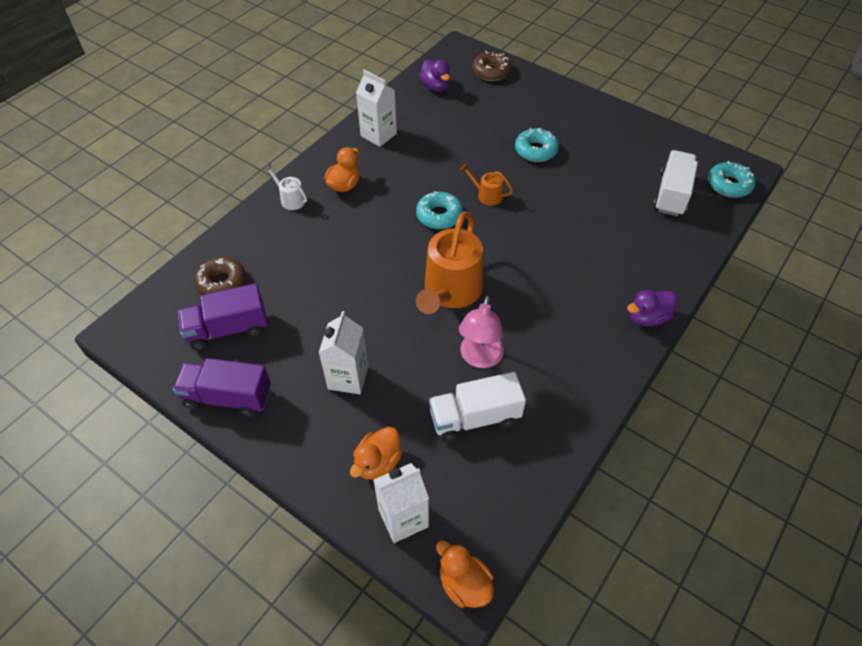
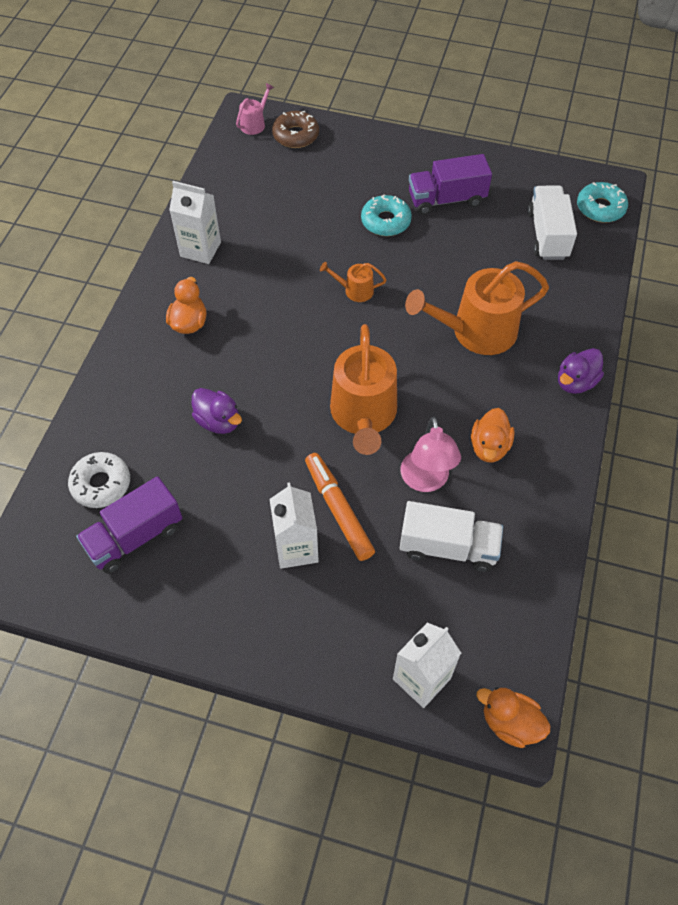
camera: 20 degrees left, 5 degrees up
purple truck [173,358,271,417] -> purple truck moved to [409,154,492,215]
brown donut [194,257,246,295] -> white donut [68,452,130,508]
white watering can [264,164,307,210] -> none
orange duck [350,427,402,480] -> orange duck moved to [471,408,515,462]
turquoise donut [416,191,463,229] -> none
purple duck [419,59,450,92] -> purple duck moved to [192,388,242,434]
white truck [429,372,526,441] -> white truck turned 135 degrees counterclockwise [400,501,503,572]
none -> pink watering can [236,83,274,135]
none -> orange marker [305,453,375,561]
none -> orange watering can [405,261,549,355]

